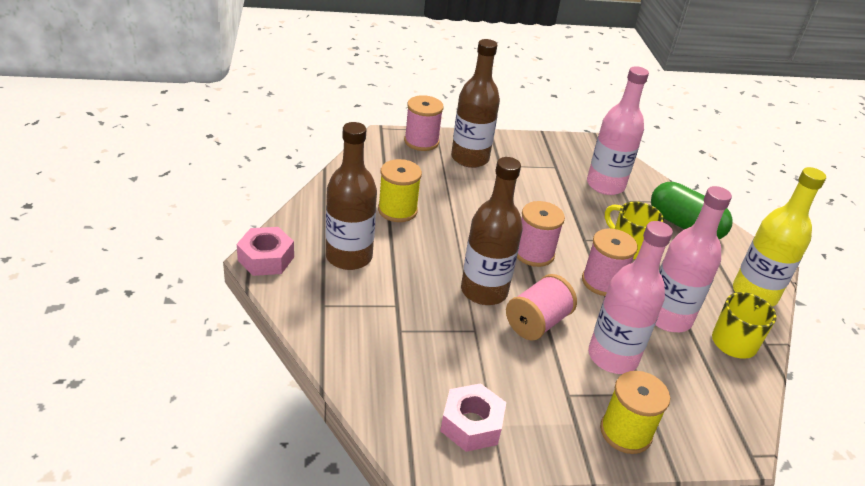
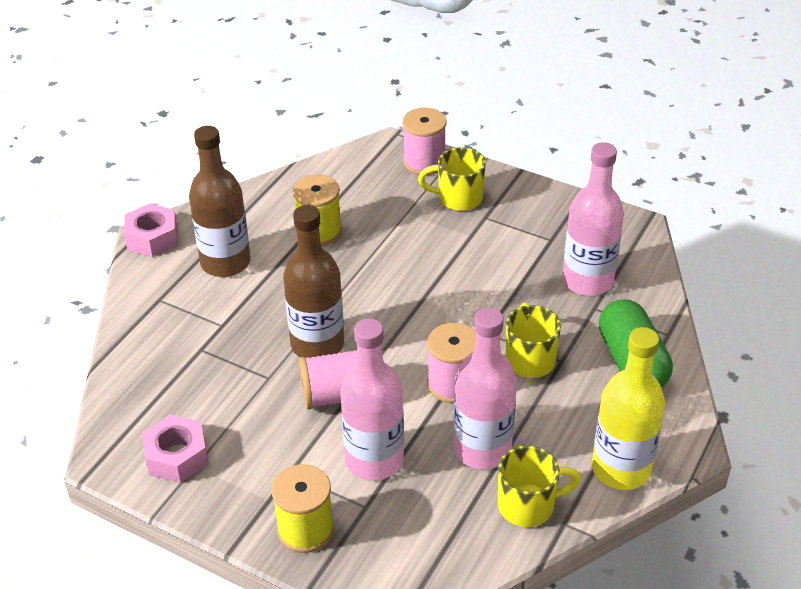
camera: 40 degrees right, 5 degrees up
brown bottle [451,39,500,168] -> yellow mug [418,147,486,211]
pink spool [517,201,565,267] -> none

